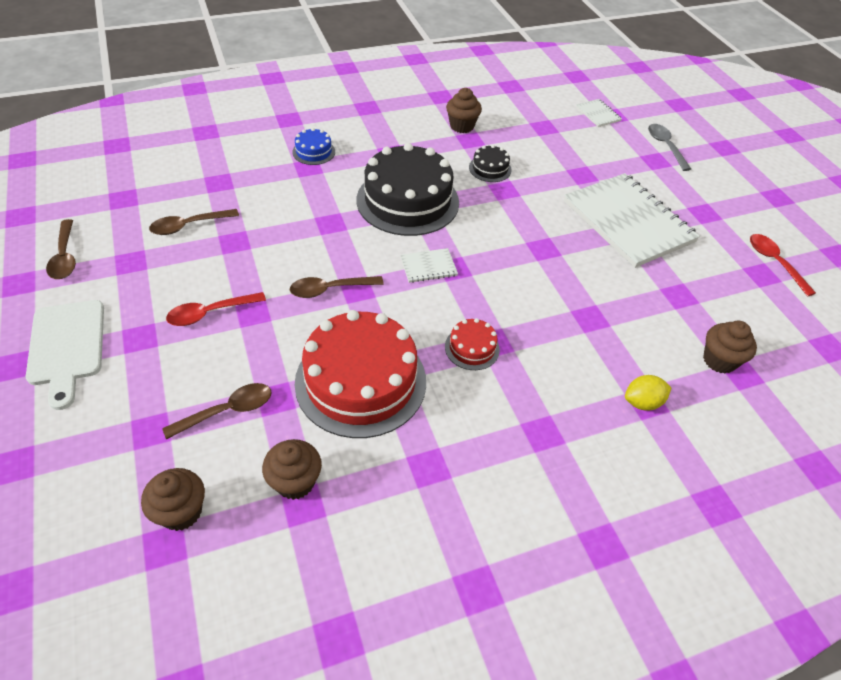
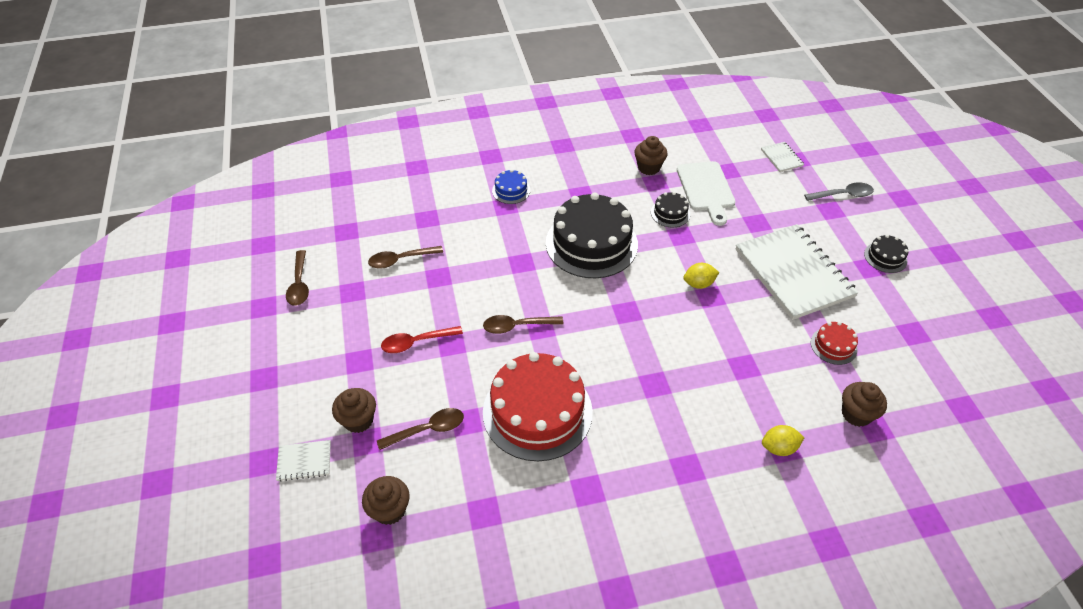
camera: 10 degrees right, 0 degrees up
white cutting board [26,300,104,410] -> white cutting board moved to [677,161,736,226]
brown cupcake [262,439,322,500] -> brown cupcake moved to [332,388,376,433]
white notebook [400,248,458,283] -> white notebook moved to [276,440,331,481]
red cake [445,318,500,370] -> red cake moved to [811,322,858,365]
grey spoon [648,124,691,171] -> grey spoon turned 90 degrees clockwise [804,182,874,201]
red spoon [750,234,816,297] -> none
none -> yellow lemon [684,263,719,289]
none -> black cake [864,235,908,273]

